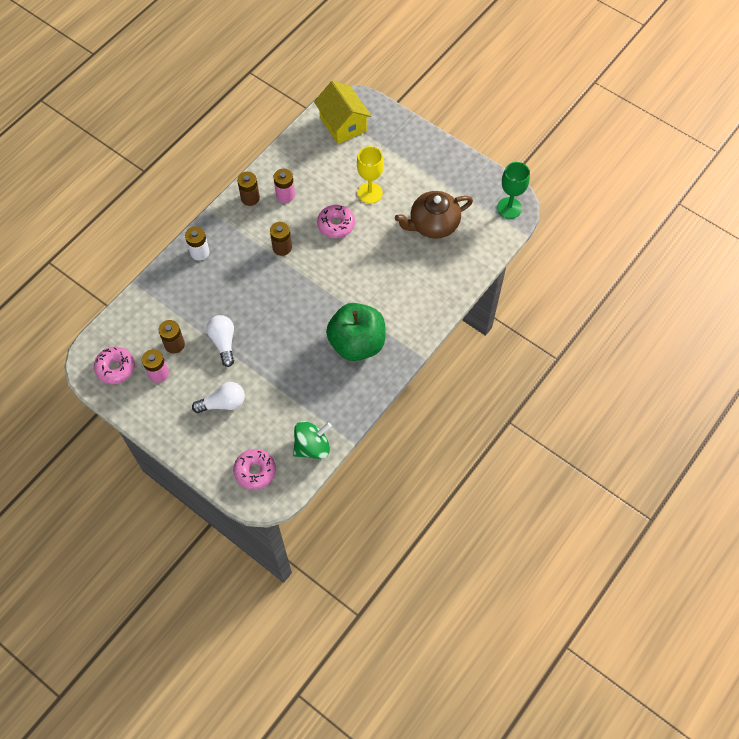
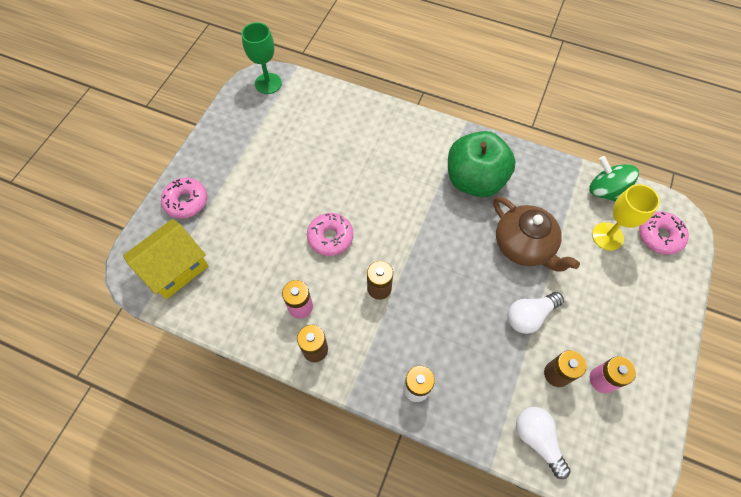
camera: 105 degrees left, 0 degrees up
pink donut [94,346,135,384] -> pink donut moved to [161,178,207,219]
white light bulb [192,382,245,413] -> white light bulb moved to [516,407,570,479]
yellow goblet [357,146,384,204] -> yellow goblet moved to [592,184,660,251]
brown teapot [395,191,473,238] -> brown teapot moved to [493,196,580,272]

